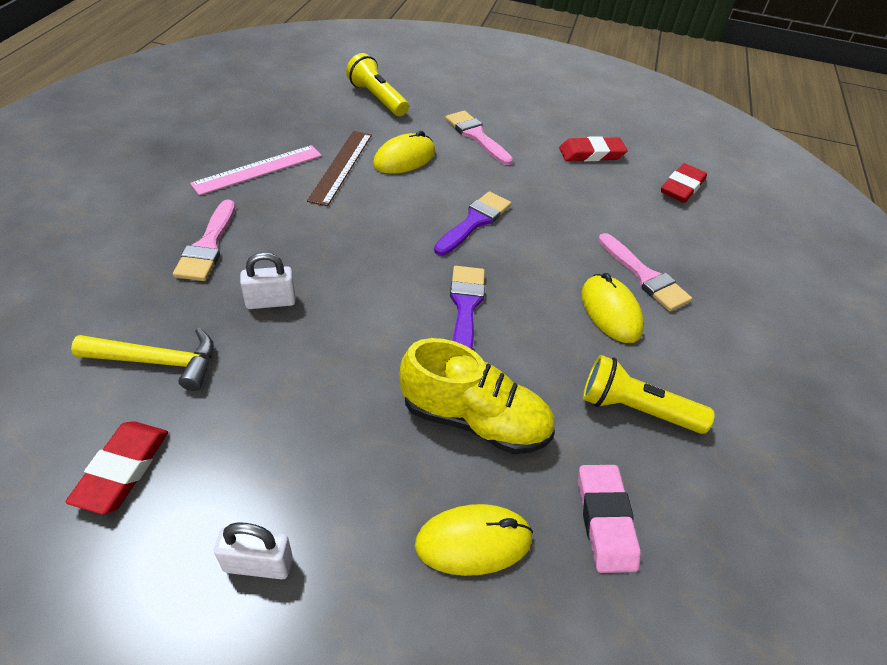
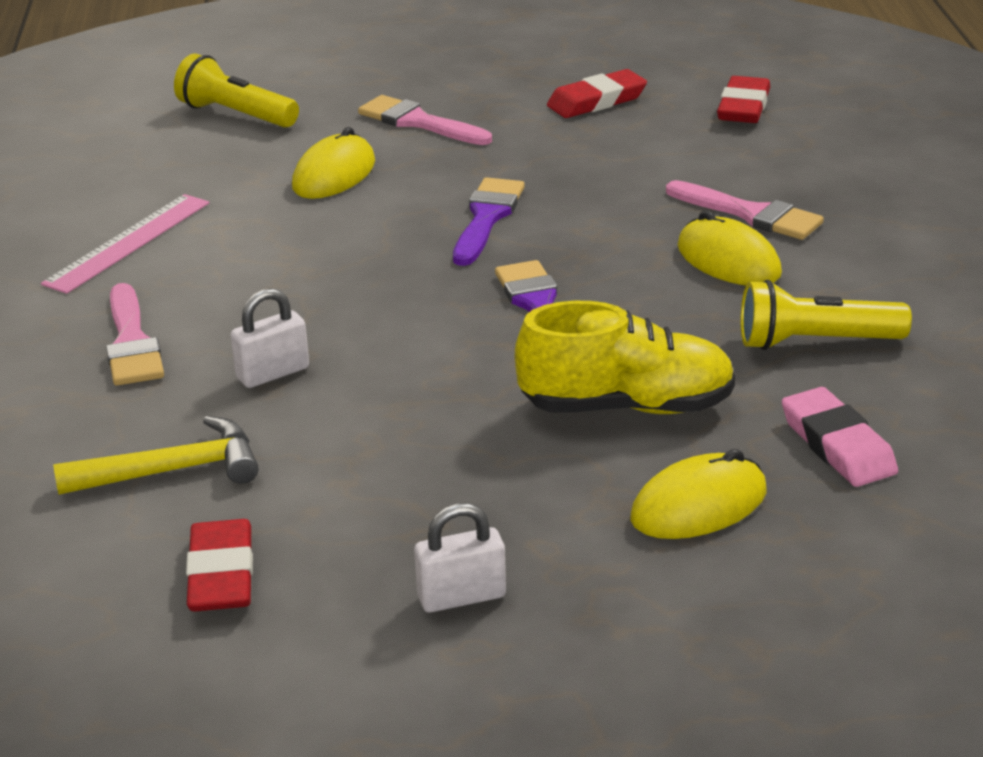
camera: 15 degrees left, 15 degrees down
brown ruler [307,131,372,206] -> none

